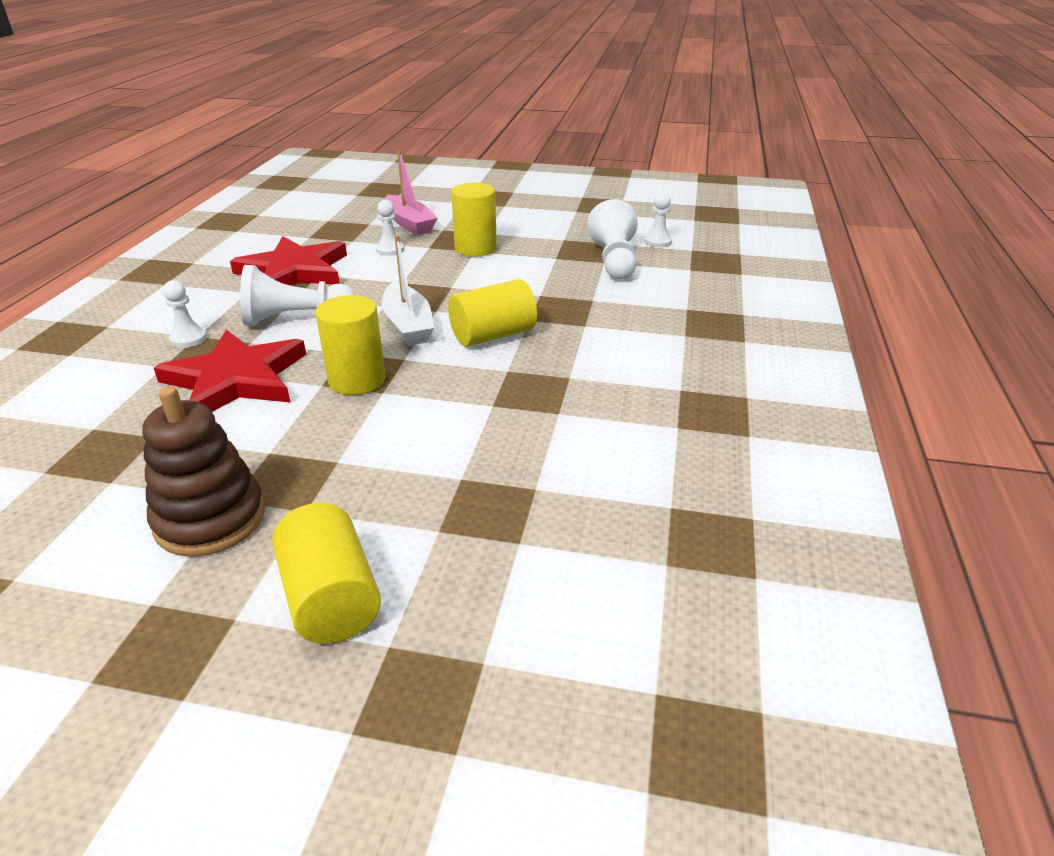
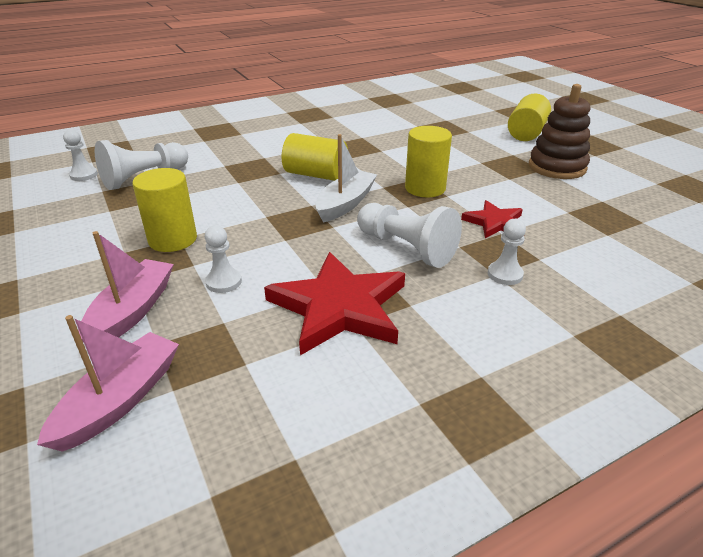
camera: 130 degrees left, 0 degrees up
red star [154,330,306,412] -> red star [461,200,525,238], size x0.55
none -> pink boat [37,315,179,452]

